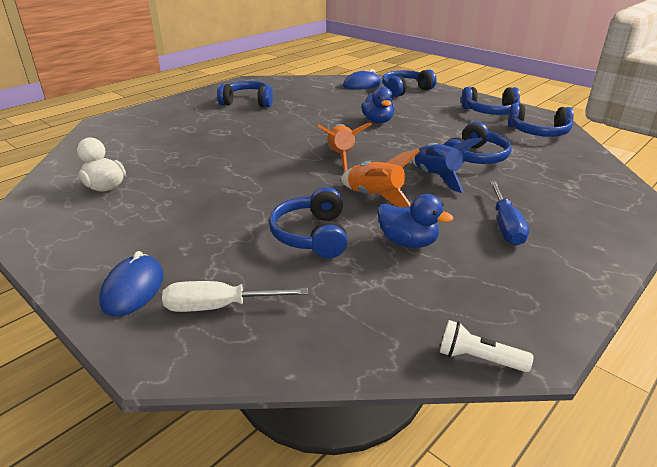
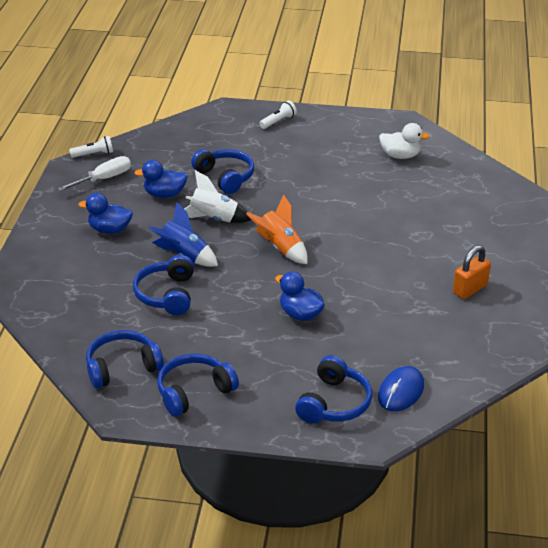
camera: 145 degrees right, 5 degrees up
blue mouse [99,251,164,316] -> white flashlight [259,100,297,129]
white screwdriver [162,281,308,312] -> white screwdriver moved to [57,156,131,191]
blue headphones [217,81,273,107] -> orange padlock [453,245,491,299]
orange rocket [341,149,420,207] -> white rocket [185,170,252,223]
blue screwdriver [490,181,529,246] -> blue duck [78,193,133,234]

